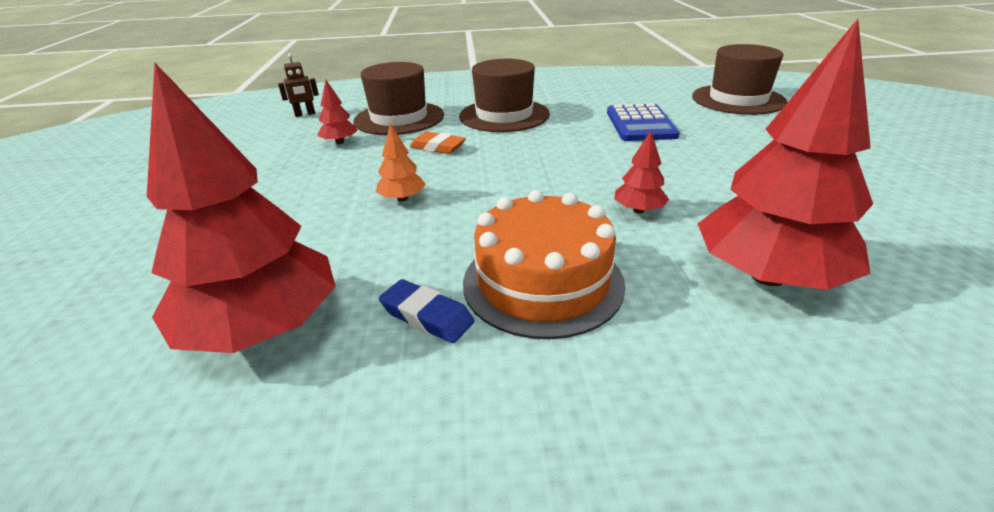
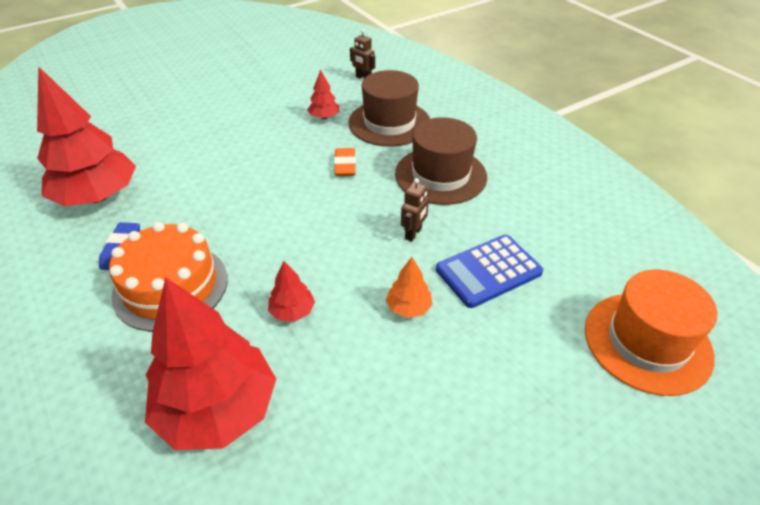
camera: 60 degrees right, 10 degrees up
orange tree [376,123,426,202] -> orange tree moved to [386,257,433,318]
brown hat [692,44,788,115] -> orange hat [585,270,717,396]
none -> brown robot [401,178,429,242]

